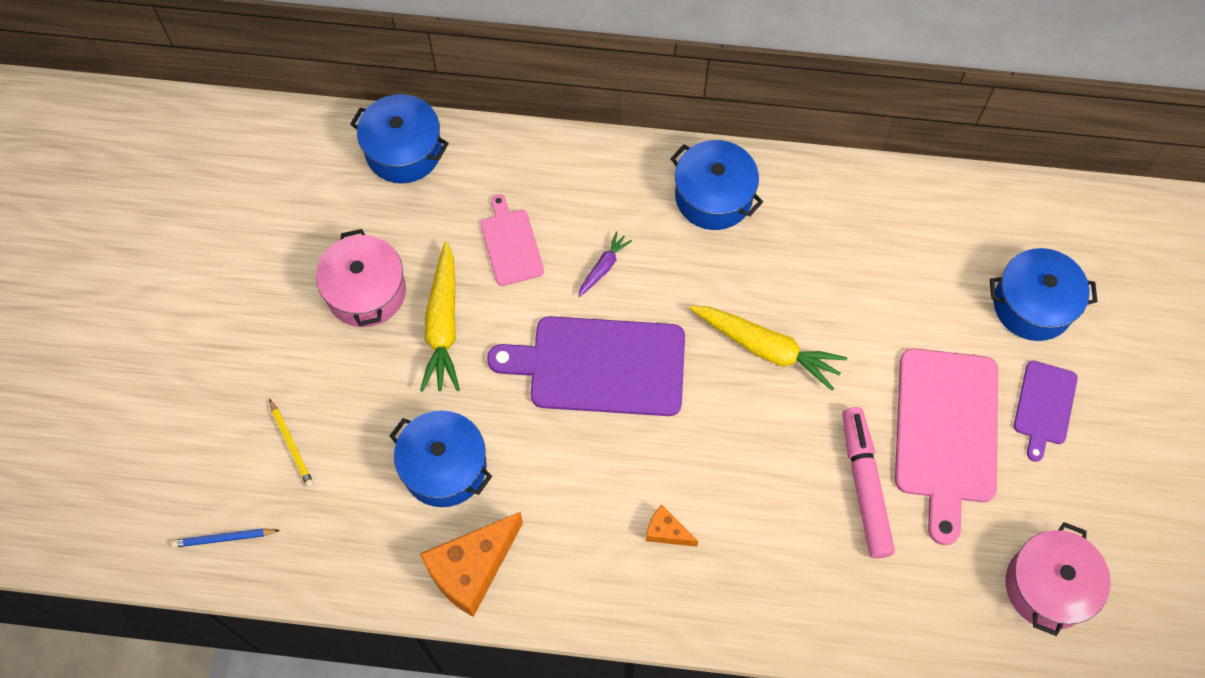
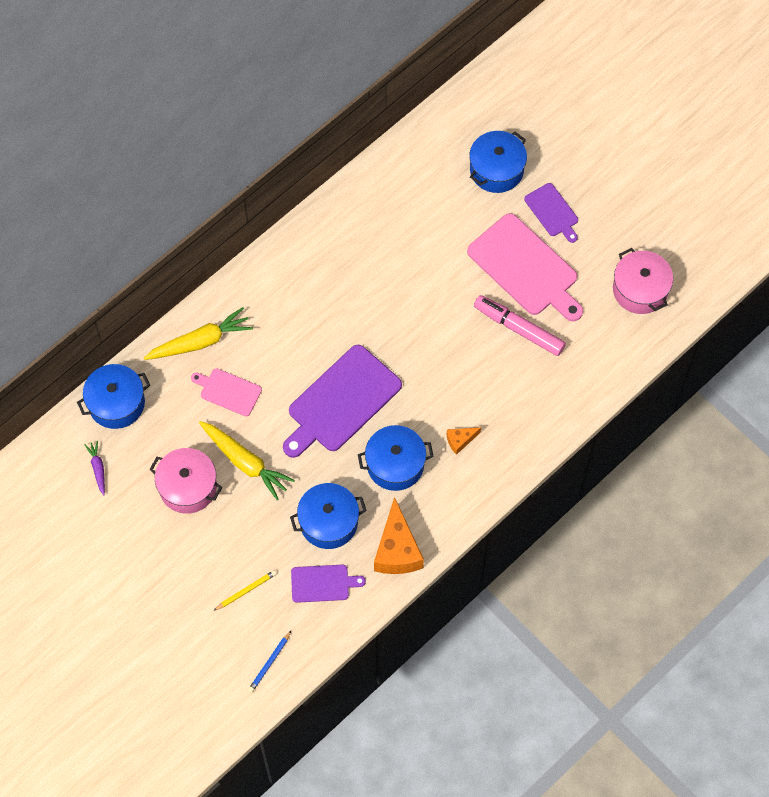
camera: 50 degrees left, 0 degrees up
yellow pencil [269,398,314,488] -> yellow pencil turned 45 degrees counterclockwise [213,570,277,611]
purple carrot [578,231,632,297] -> purple carrot moved to [84,441,105,495]
blue pot [670,140,763,230] -> blue pot moved to [358,425,434,491]
yellow carrot [690,306,847,390] -> yellow carrot moved to [144,307,253,360]
none -> purple cutting board [291,565,366,603]

